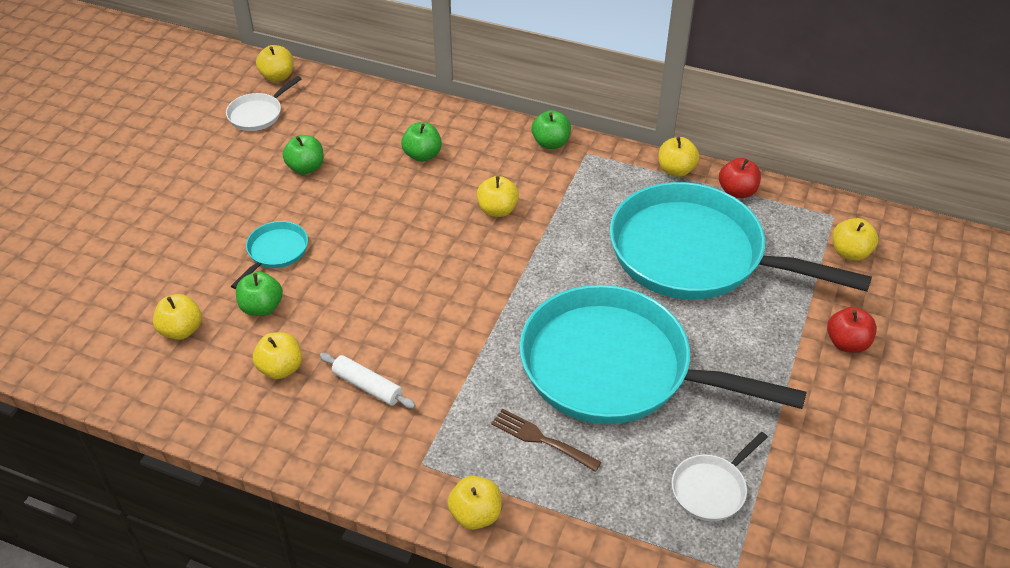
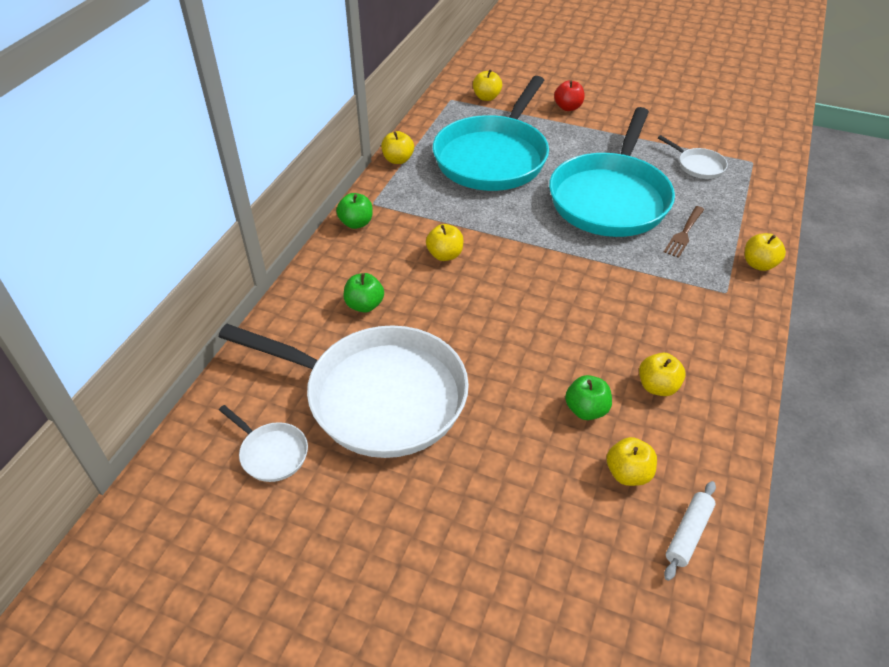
camera: 90 degrees left, 0 degrees up
turquoise pan [231,221,308,289] -> none
yellow apple [256,45,294,82] -> none
green apple [283,135,324,175] -> white pan [219,324,469,458]
white rolling pin [320,353,416,408] -> white rolling pin moved to [664,481,716,581]
red apple [719,158,761,198] -> none

